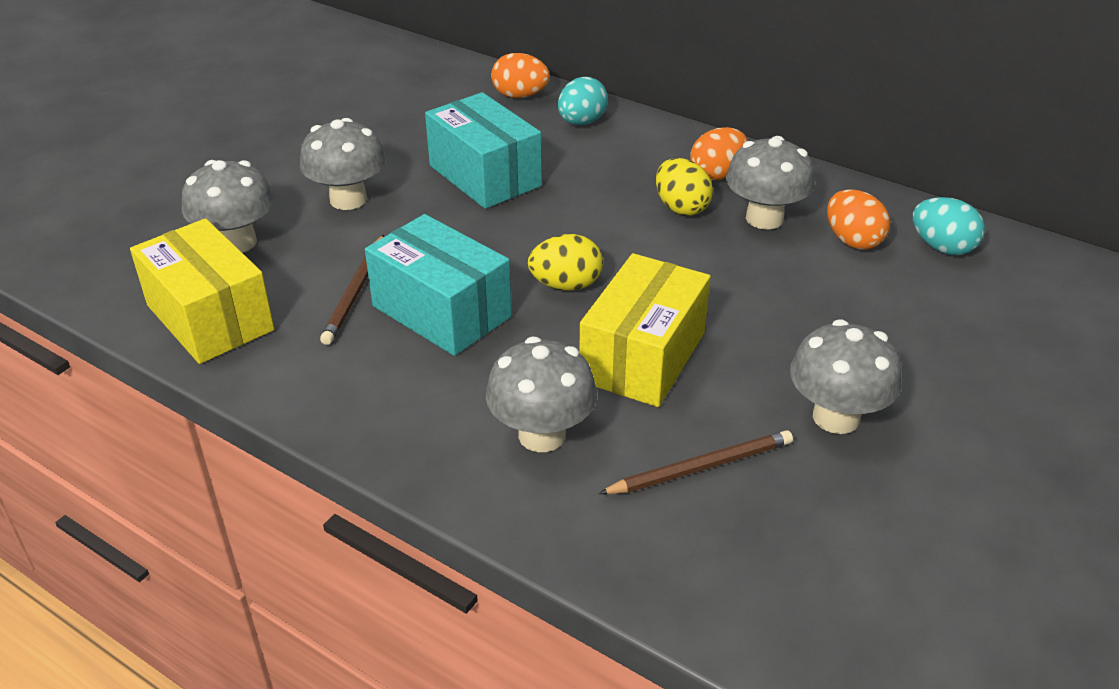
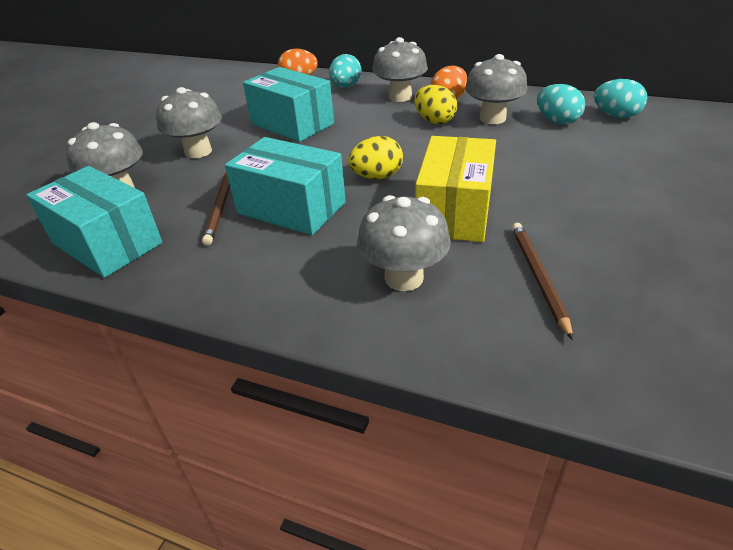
camera: 10 degrees left, 0 degrees up
yellow box [130,218,274,364] -> turquoise box [26,166,162,278]
brown pencil [598,430,793,494] -> brown pencil turned 60 degrees counterclockwise [512,223,573,340]
grey mushroom [790,319,902,434] -> grey mushroom moved to [372,37,428,102]
orange egg [827,189,890,250] -> turquoise egg [537,84,585,125]

